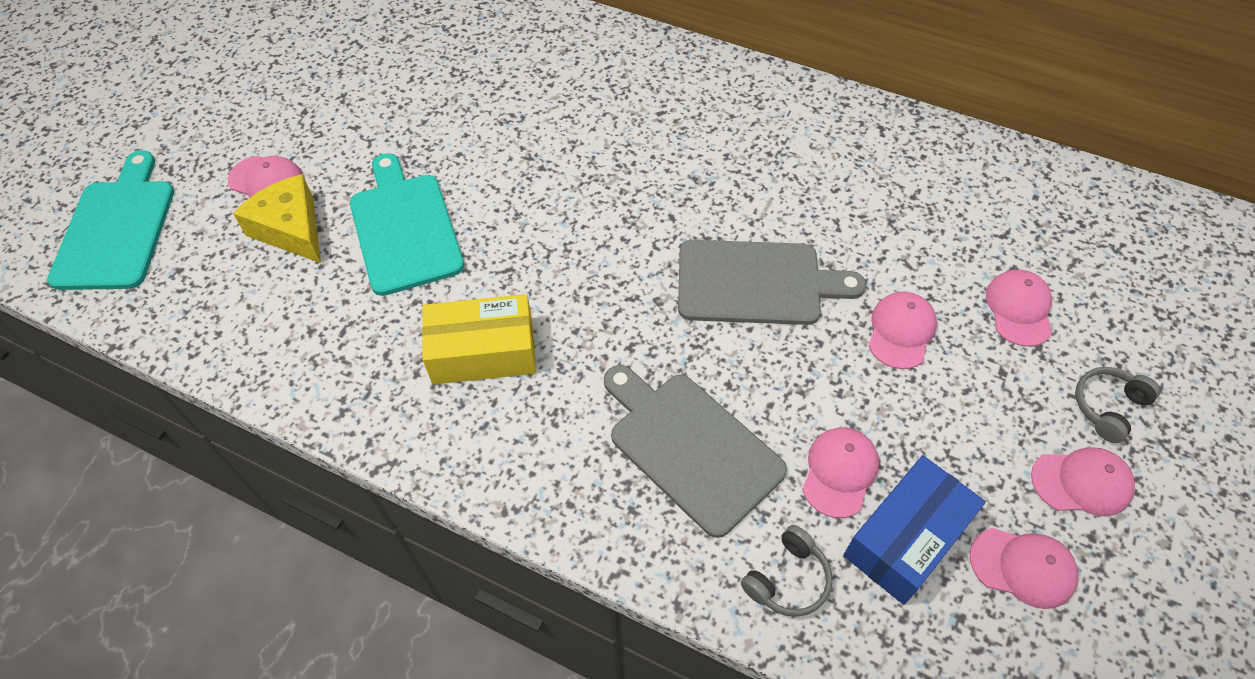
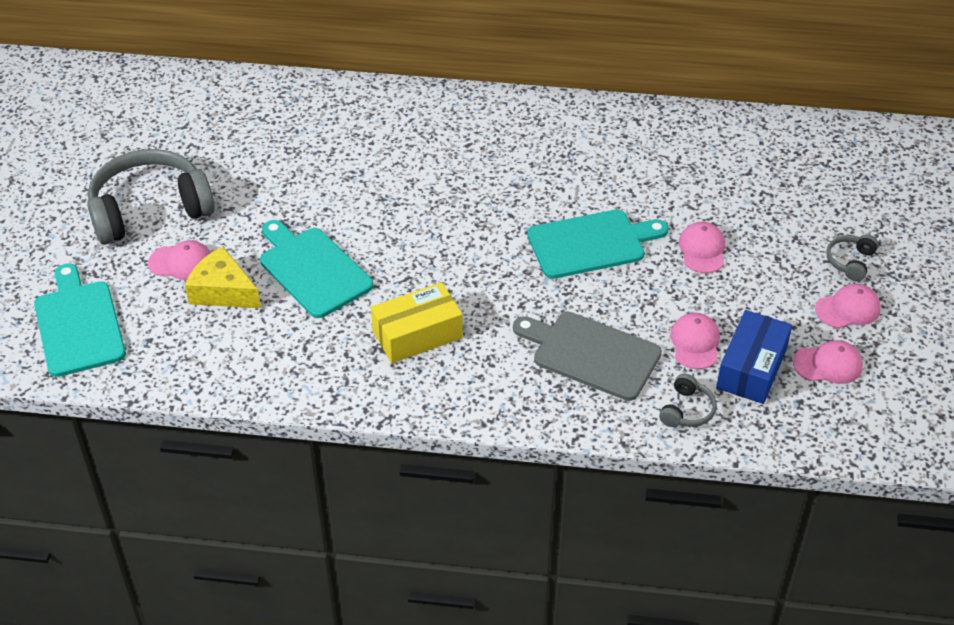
camera: 20 degrees left, 10 degrees down
grey cutting board [678,240,866,325] -> turquoise cutting board [527,210,669,279]
pink cap [986,270,1052,347] -> none
none -> grey headphones [87,149,215,244]

